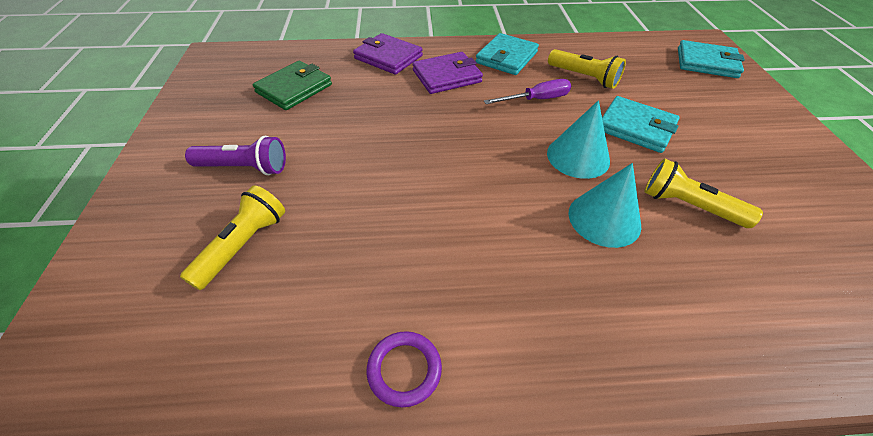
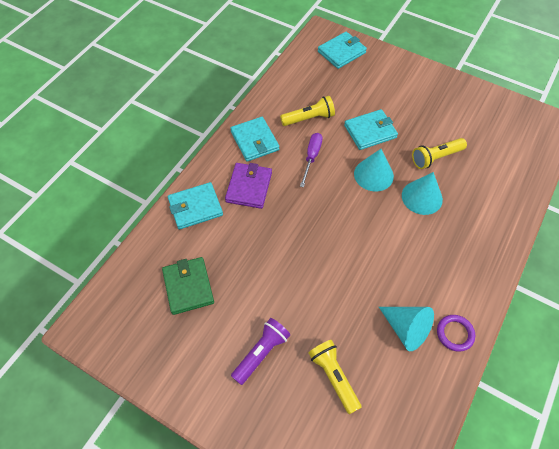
camera: 55 degrees left, 10 degrees up
purple wallet [353,33,423,75] -> turquoise wallet [168,182,223,230]
none -> turquoise cone [379,307,434,351]

